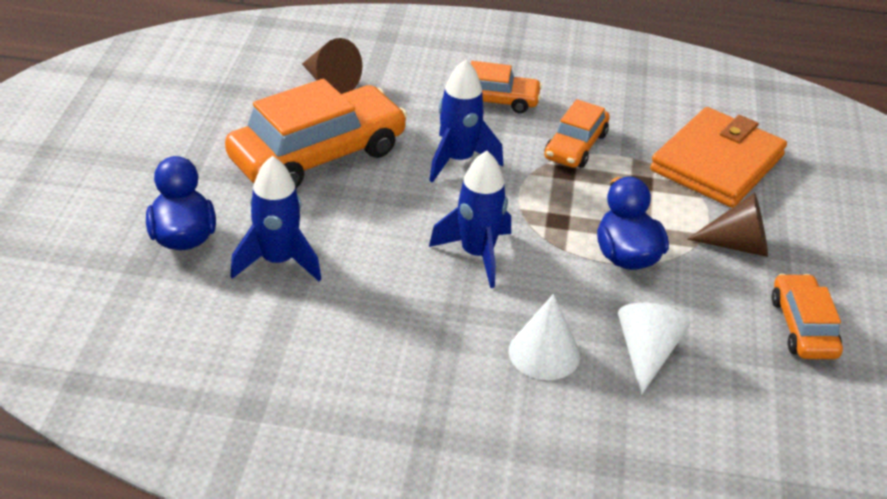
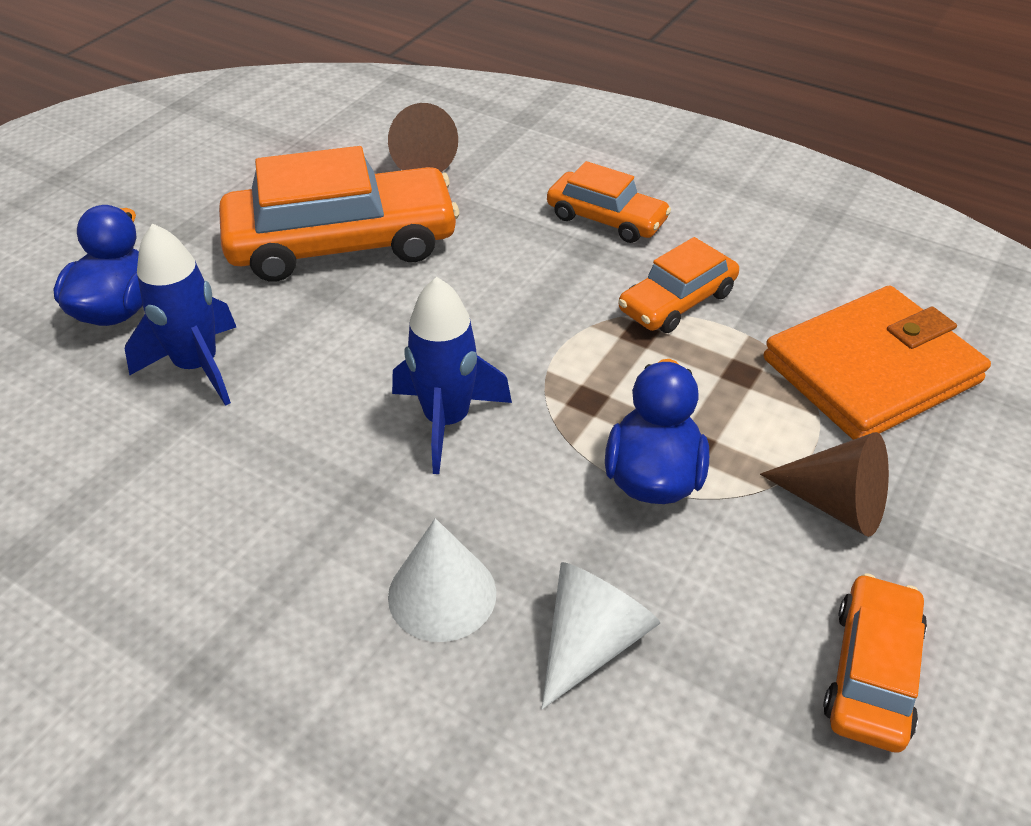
camera: 25 degrees right, 5 degrees up
blue rocket [429,59,503,183] -> none

